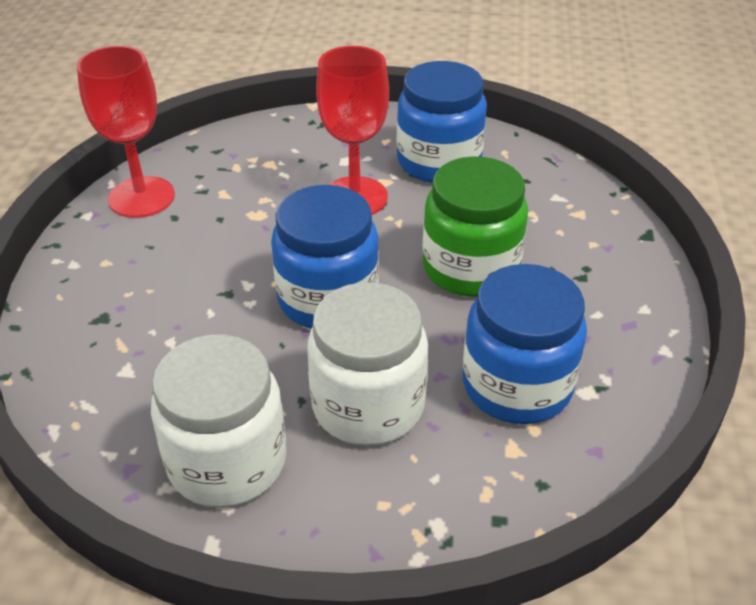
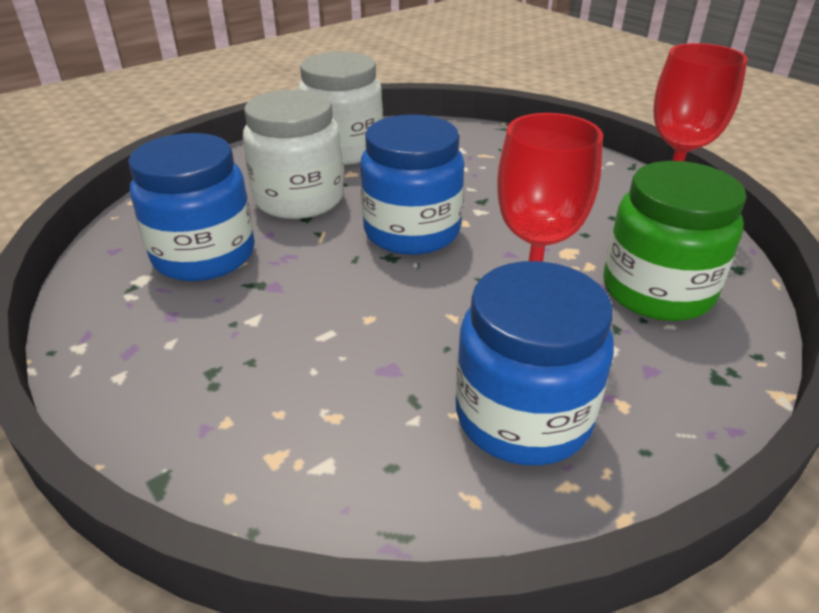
camera: 135 degrees right, 5 degrees down
green jar [423,157,528,297] -> green jar moved to [603,161,746,321]

